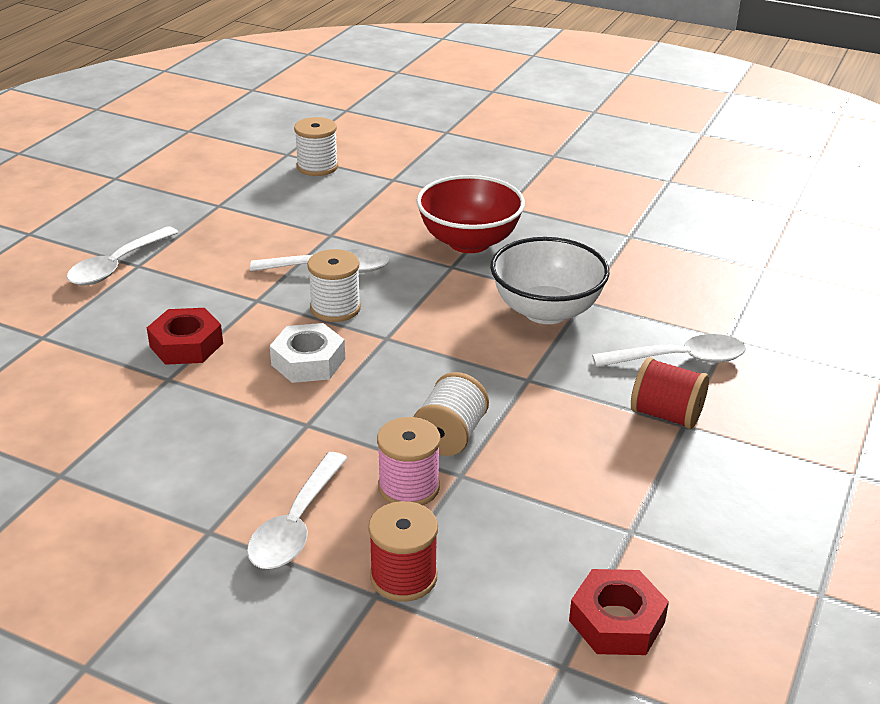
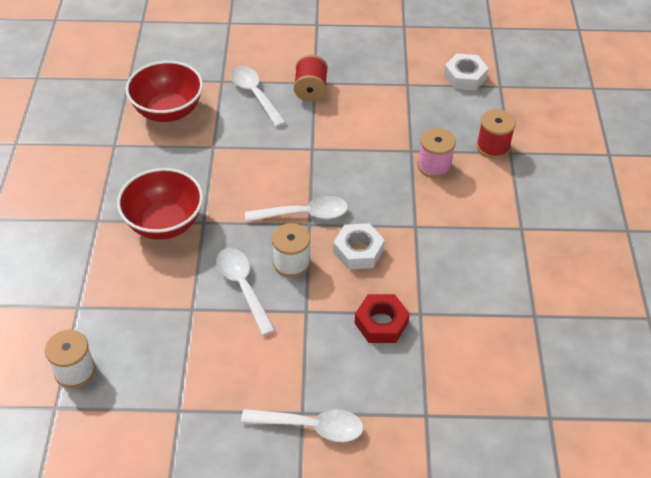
camera: 115 degrees left, 15 degrees up
white spoon [247,452,348,569] -> white spoon moved to [245,196,348,222]
white spool [413,372,489,456] -> none
white bowl [490,237,610,324] -> none
red nut [569,569,669,655] -> white nut [444,53,489,91]
none -> red bowl [125,61,203,122]

